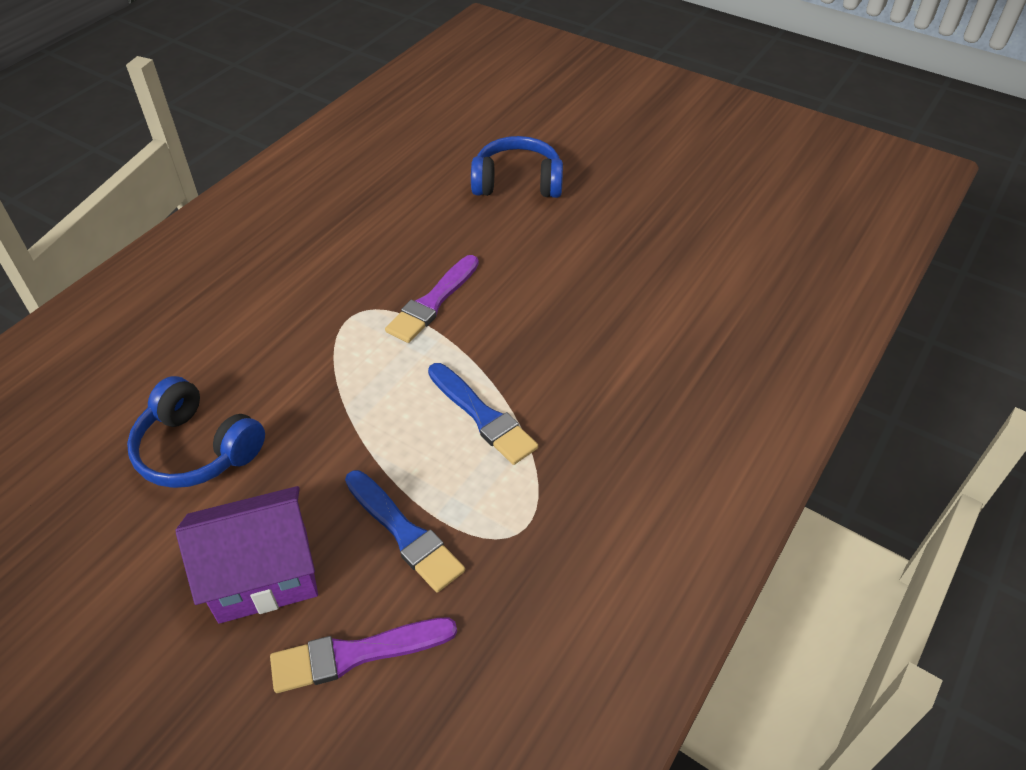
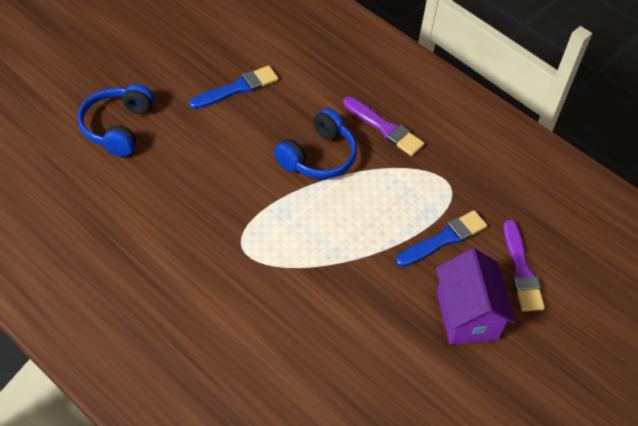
camera: 85 degrees left, 5 degrees up
blue headphones [127,376,265,488] -> blue headphones moved to [274,108,357,179]
purple brush [385,255,479,343] -> purple brush moved to [343,97,424,156]
blue brush [428,363,538,465] -> blue brush moved to [189,65,278,109]

